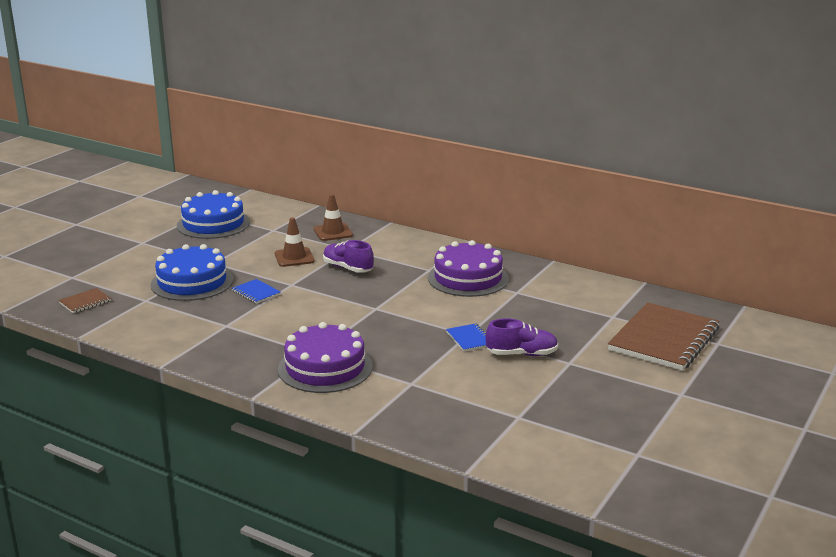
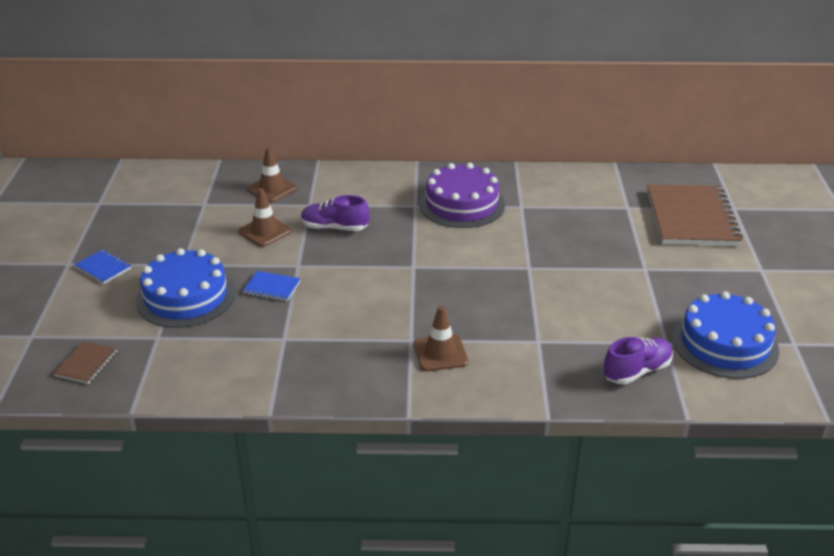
camera: 30 degrees left, 10 degrees up
blue cake [176,190,250,239] -> blue cake moved to [672,291,779,379]
purple cake [278,322,373,393] -> brown traffic cone [414,306,468,372]
blue notebook [446,323,487,352] -> blue notebook moved to [74,249,131,284]
purple shoe [486,318,558,356] -> purple shoe moved to [603,337,673,384]

